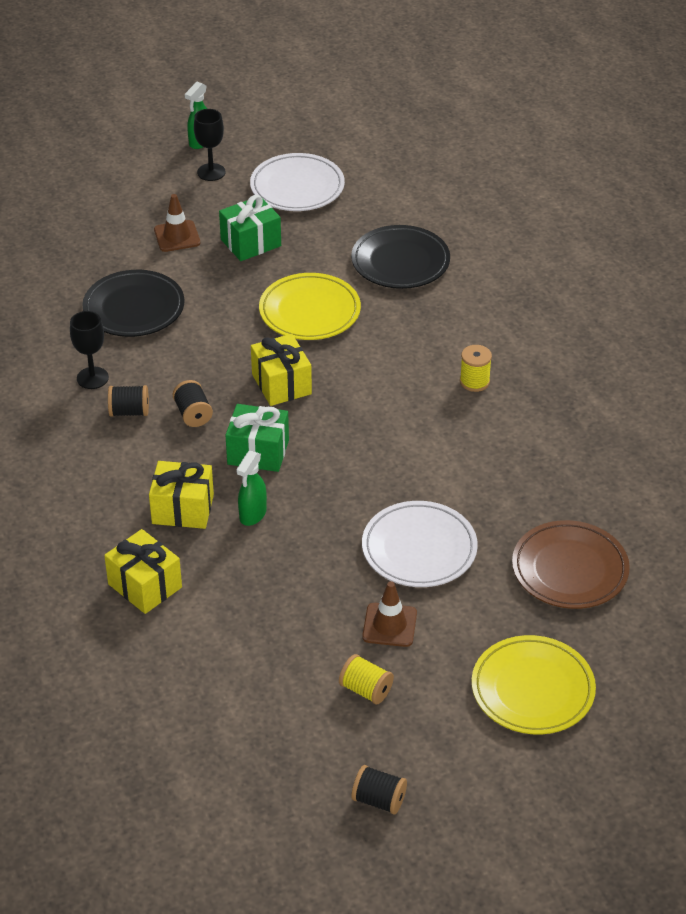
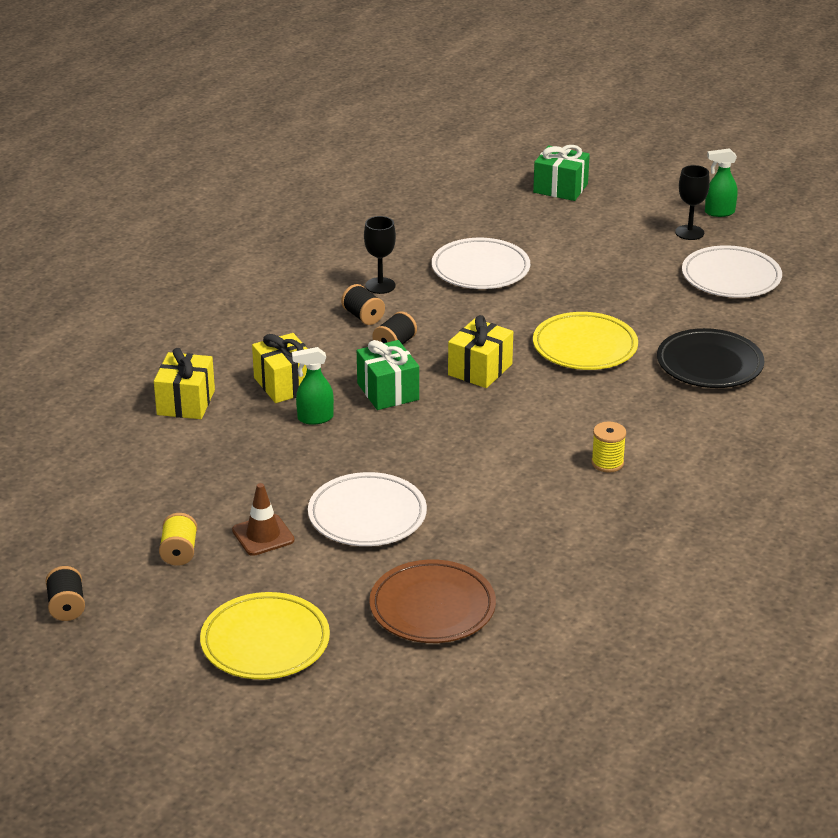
camera: 55 degrees right, 10 degrees down
black plate [82,270,185,337] -> white plate [432,238,530,289]
brown traffic cone [154,194,200,252] -> none
green gift [219,195,281,261] -> green gift moved to [533,145,590,201]

